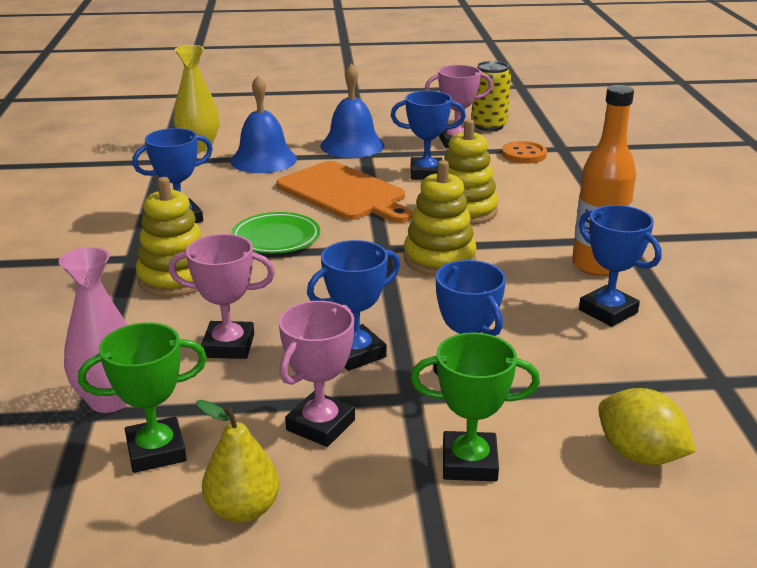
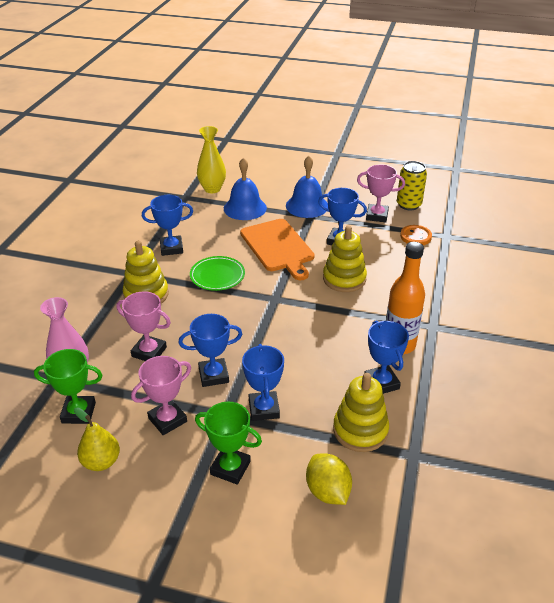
camera: 20 degrees right, 10 degrees up
yellow stacking toy [404,160,477,276] -> yellow stacking toy moved to [333,373,389,452]

